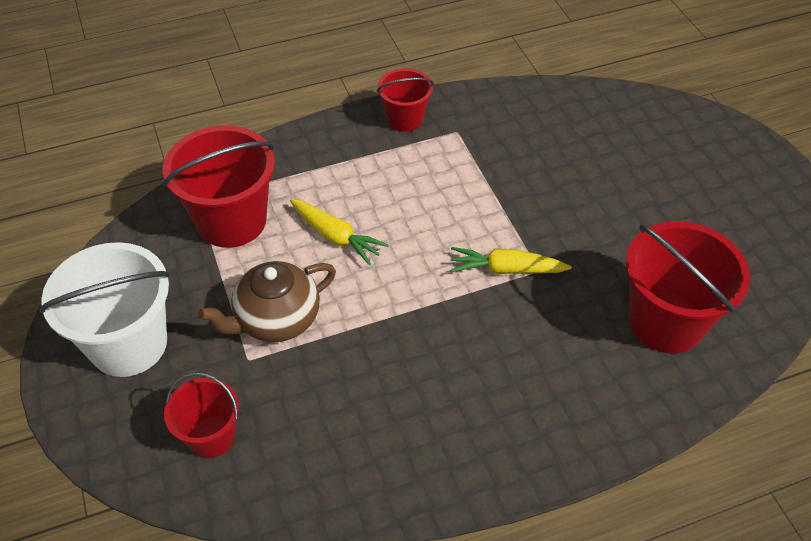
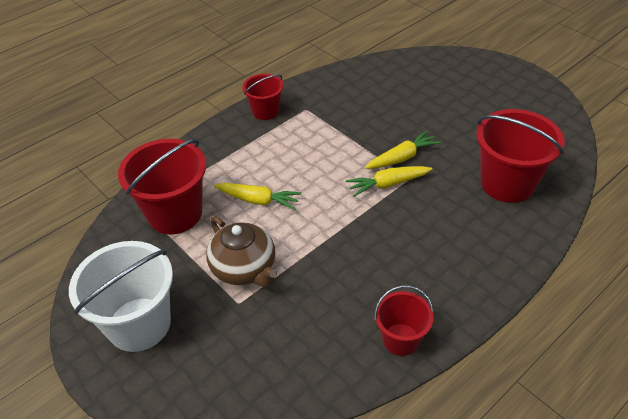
camera: 20 degrees left, 5 degrees down
red bucket [164,372,239,458] -> red bucket moved to [374,285,434,356]
brown teapot [198,261,336,342] -> brown teapot turned 75 degrees counterclockwise [206,216,277,287]
none -> yellow carrot [365,131,441,169]

